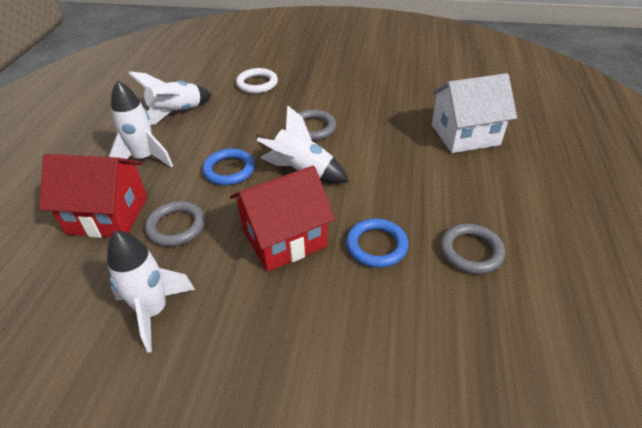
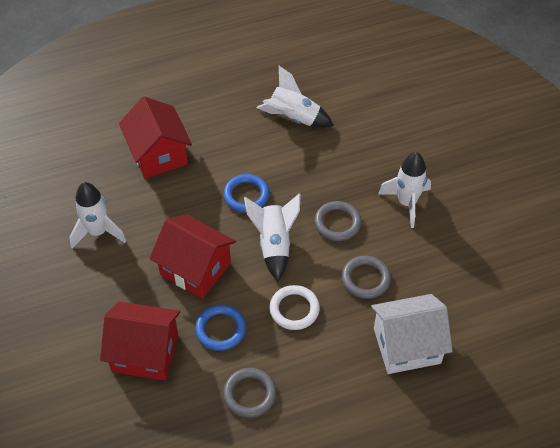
camera: 60 degrees right, 10 degrees up
white rocket [109,80,173,167] -> white rocket moved to [378,152,431,228]
grey ring [145,201,205,246] -> grey ring moved to [342,256,391,299]
white ring [236,68,278,93] -> white ring moved to [269,285,320,330]
white house [431,73,517,153] -> white house turned 60 degrees counterclockwise [371,294,453,374]
none -> red house [100,301,180,381]

